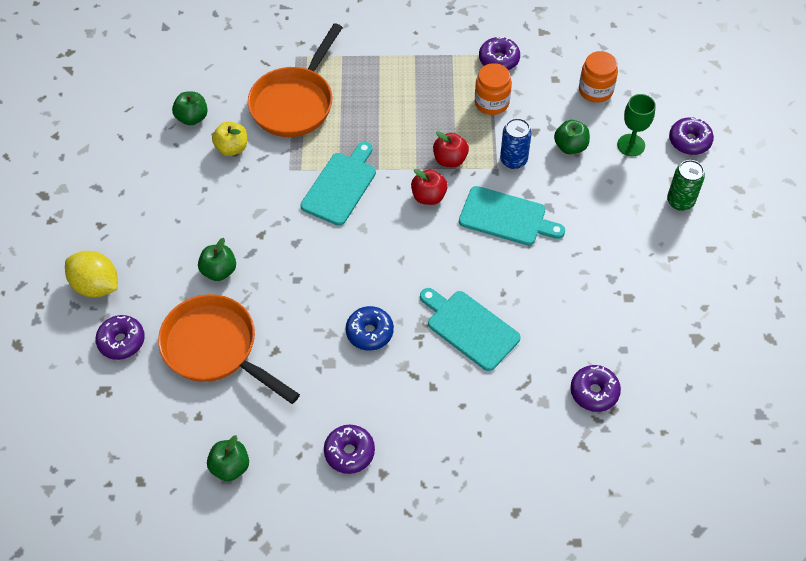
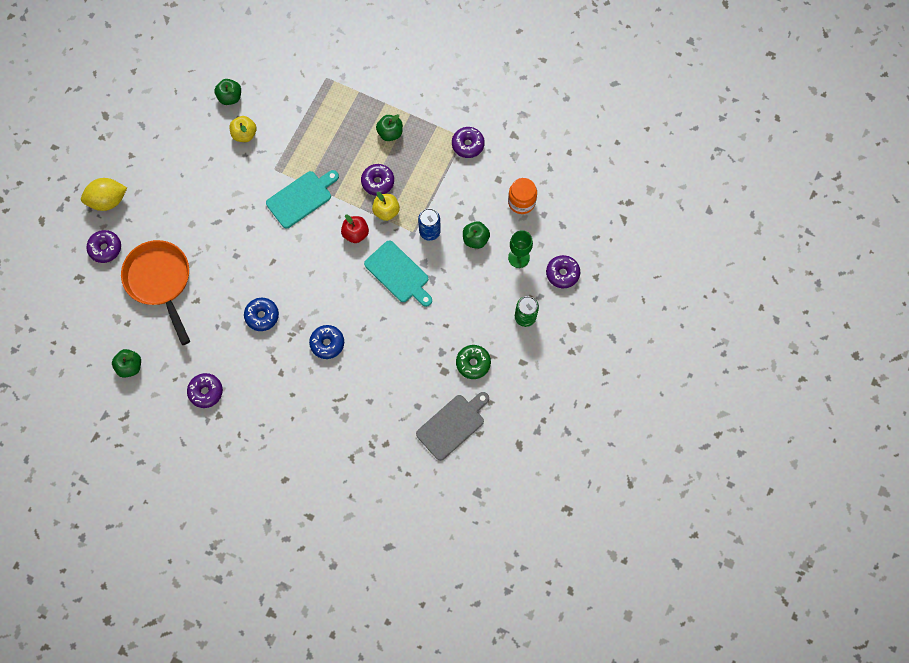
camera: 25 degrees right, 15 degrees up
yellow lemon [65,251,118,297] -> yellow lemon turned 75 degrees counterclockwise [81,178,127,211]
green apple [198,238,236,281] -> green apple moved to [376,114,403,141]
orange pan [248,23,343,137] -> none
turquoise cutting board [420,288,521,371] -> blue donut [309,325,344,359]
red apple [433,131,469,167] -> yellow apple [372,192,400,221]
orange jar [475,63,512,115] -> none
purple donut [570,365,621,412] -> purple donut moved to [361,164,394,196]
none -> grey cutting board [416,392,489,461]
none -> green donut [456,345,491,379]

